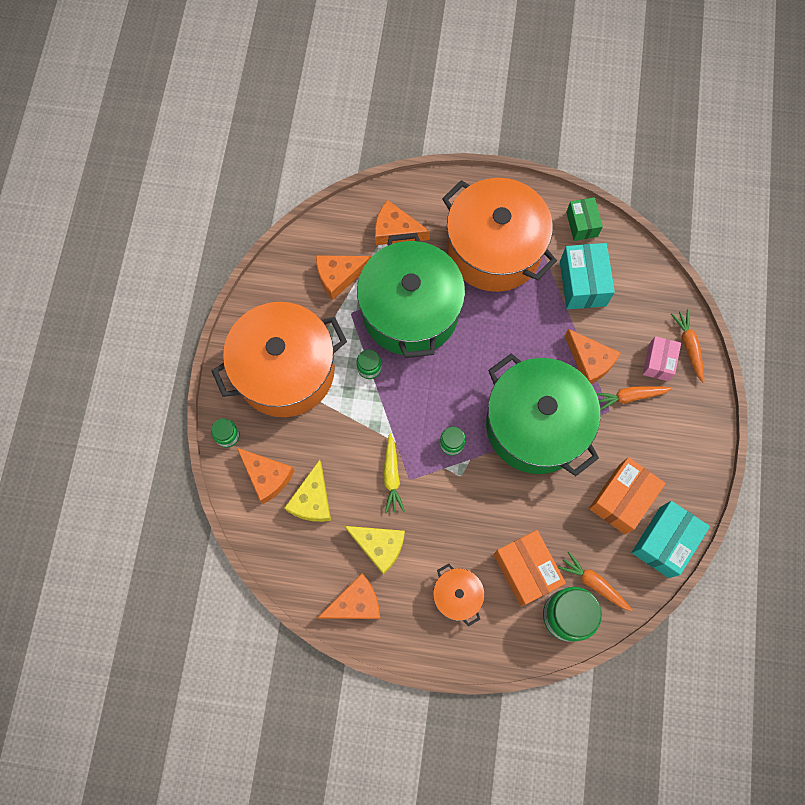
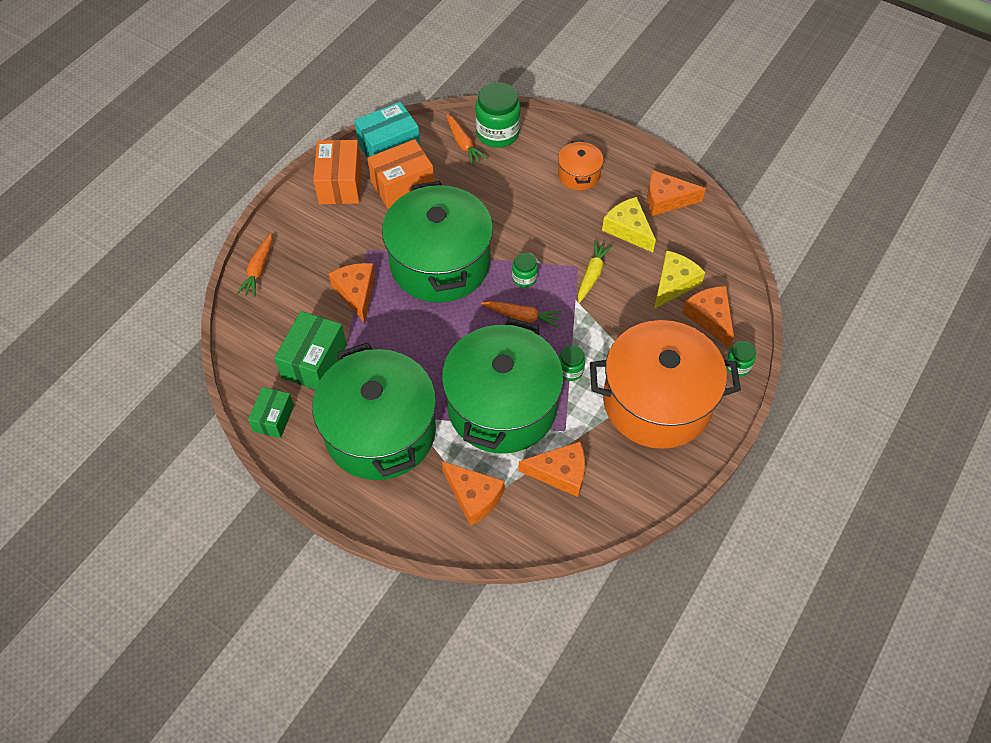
camera: 155 degrees left, 15 degrees down
orange pot [442,178,557,292] -> green pot [312,342,436,480]
orange box [494,530,566,606] -> orange box moved to [313,140,362,204]
turquoise box [560,243,615,309] -> green box [274,311,347,389]
orange carrot [596,386,672,410] -> orange carrot moved to [481,301,562,328]
pink box [643,336,681,381] -> none

